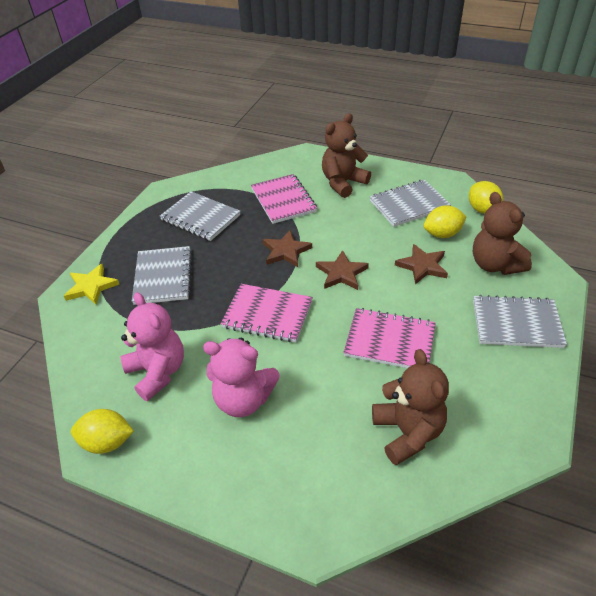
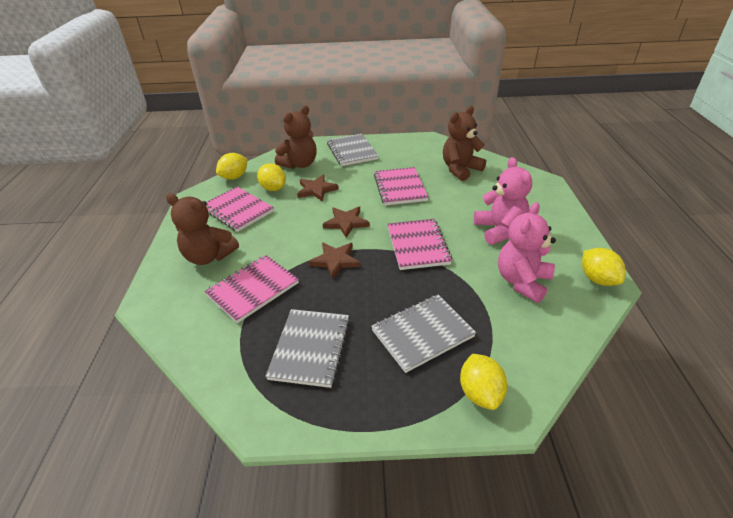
camera: 115 degrees left, 5 degrees down
yellow star [64,264,119,305] -> yellow lemon [460,354,507,410]
grey notebook [370,180,451,227] -> pink notebook [206,187,274,232]

